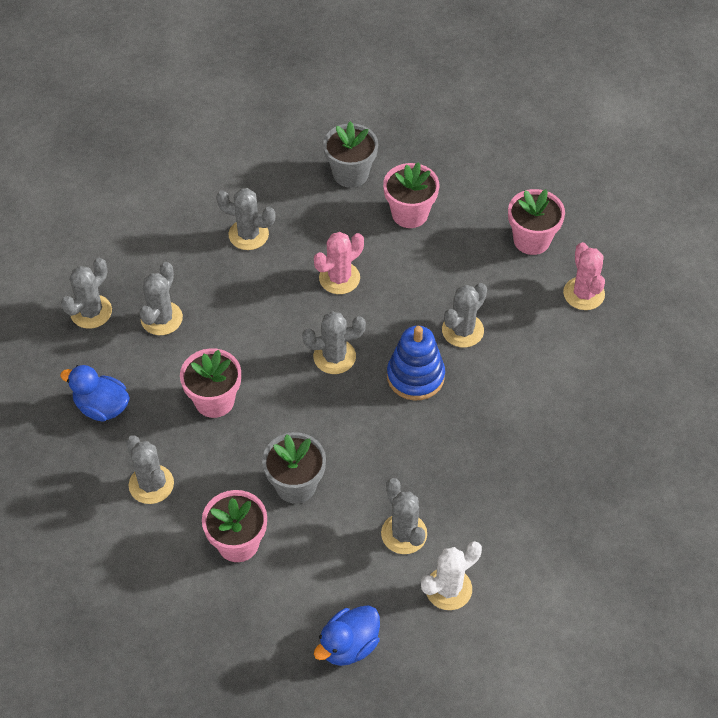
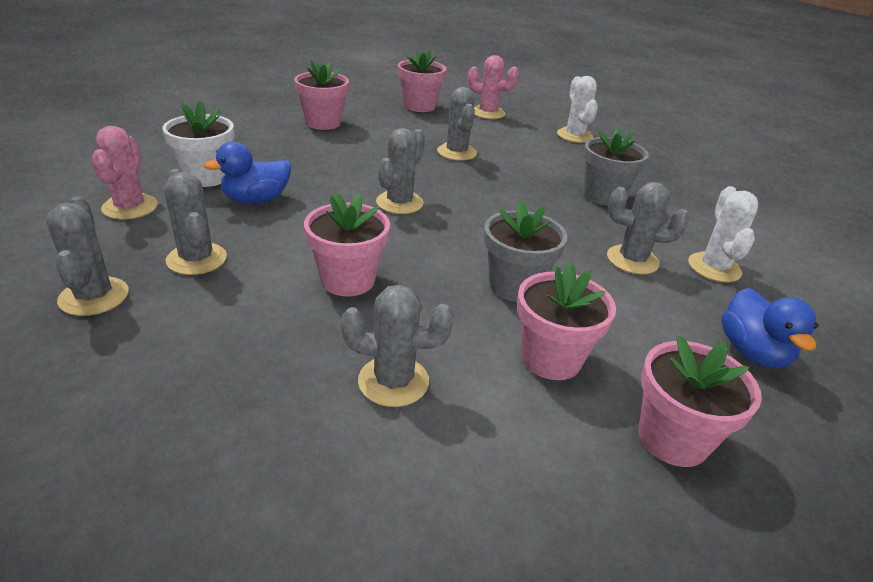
camera: 55 degrees left, 20 degrees down
blue duck [60,365,130,422] -> blue duck moved to [203,141,291,204]
grey cactus [216,188,275,250] -> white flower pot [162,100,234,187]
pink cactus [314,232,364,294] -> pink cactus moved to [92,126,158,220]
grey flower pot [323,121,378,188] -> grey flower pot moved to [583,128,649,206]
blue stacking toy [387,326,445,400] -> none
none -> white cactus [557,76,598,143]
none -> pink flower pot [638,336,762,467]

